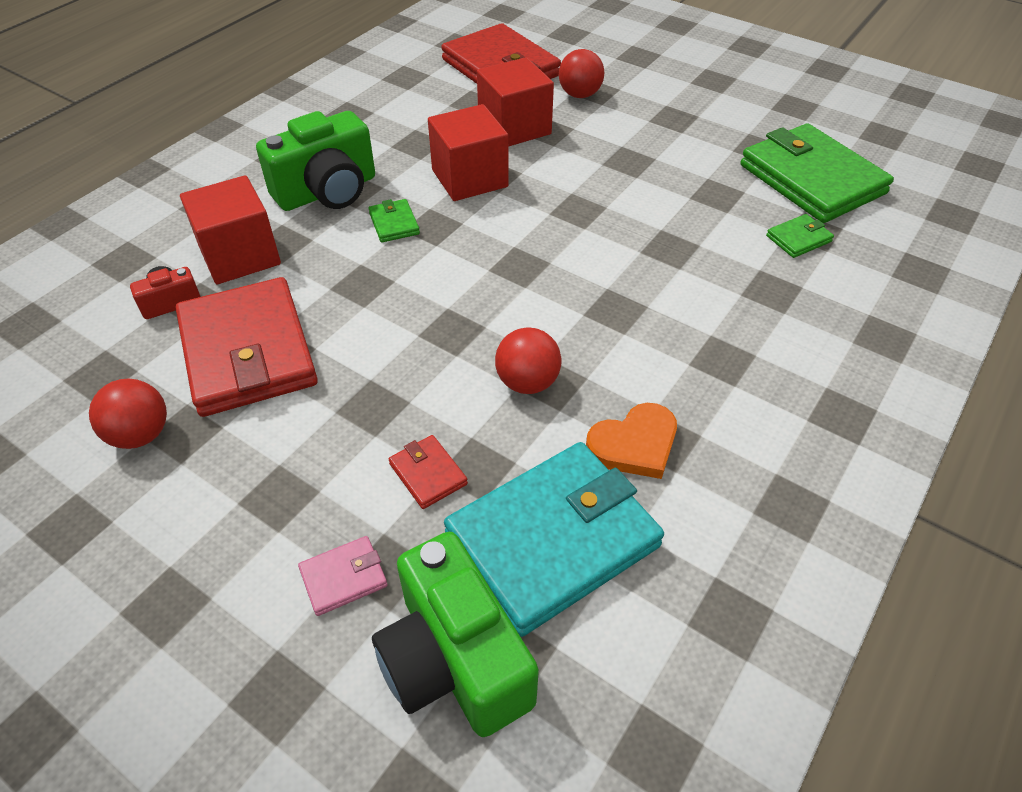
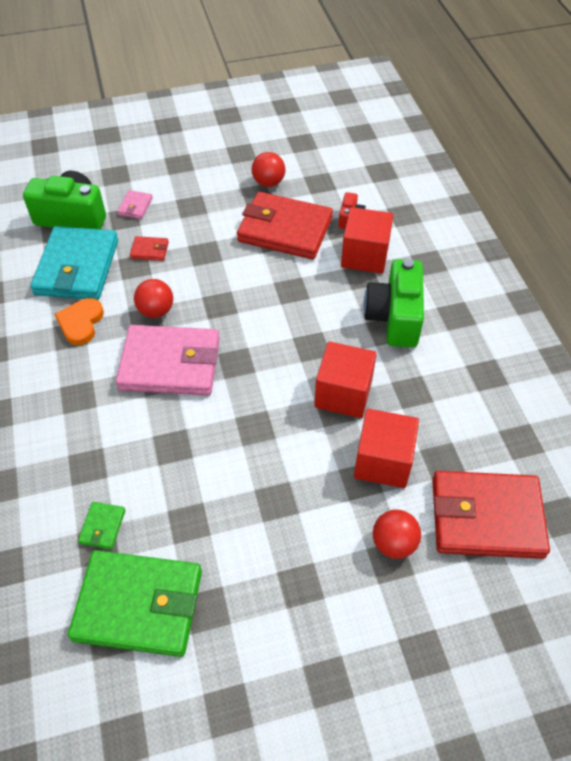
camera: 130 degrees right, 5 degrees up
green wallet [368,199,420,242] -> none
none -> pink wallet [116,325,220,396]

